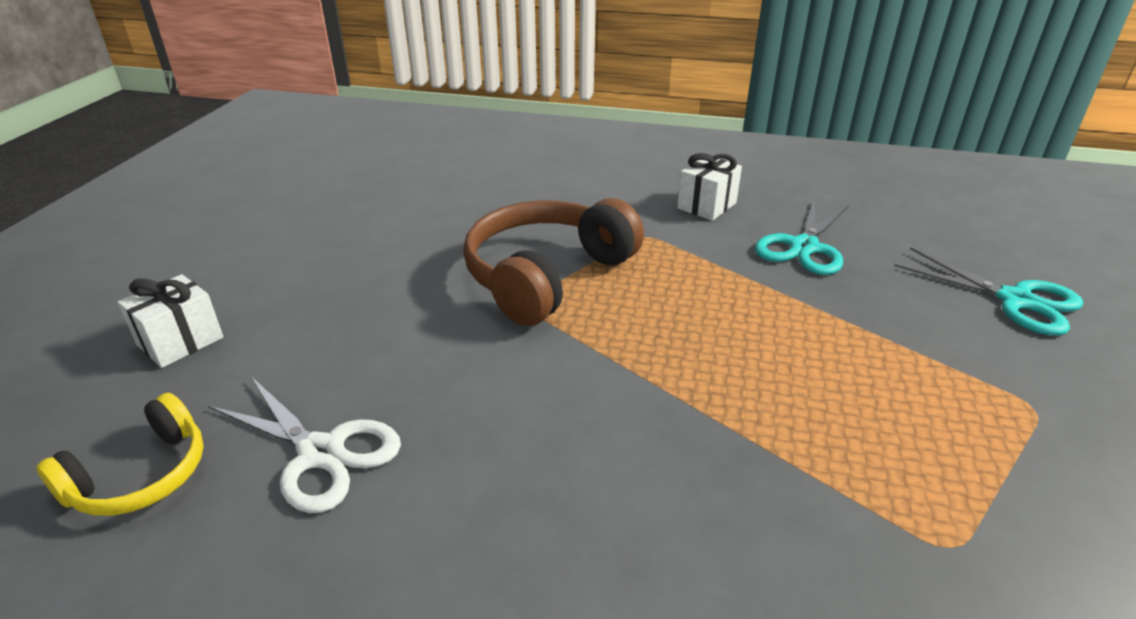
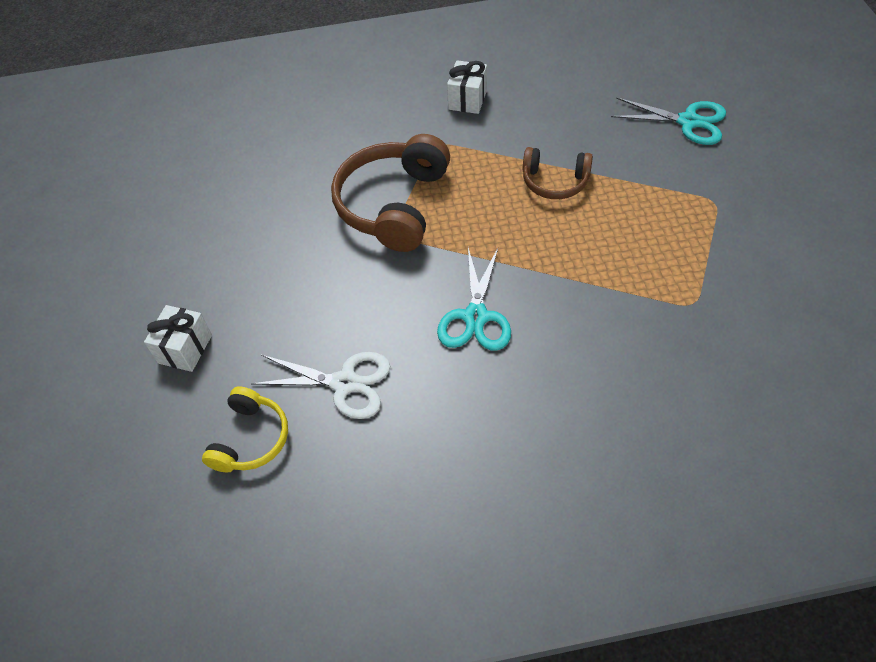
camera: 20 degrees left, 20 degrees up
turquoise scissors [755,201,849,275] -> turquoise scissors moved to [437,248,511,351]
none -> brown headphones [523,147,593,199]

